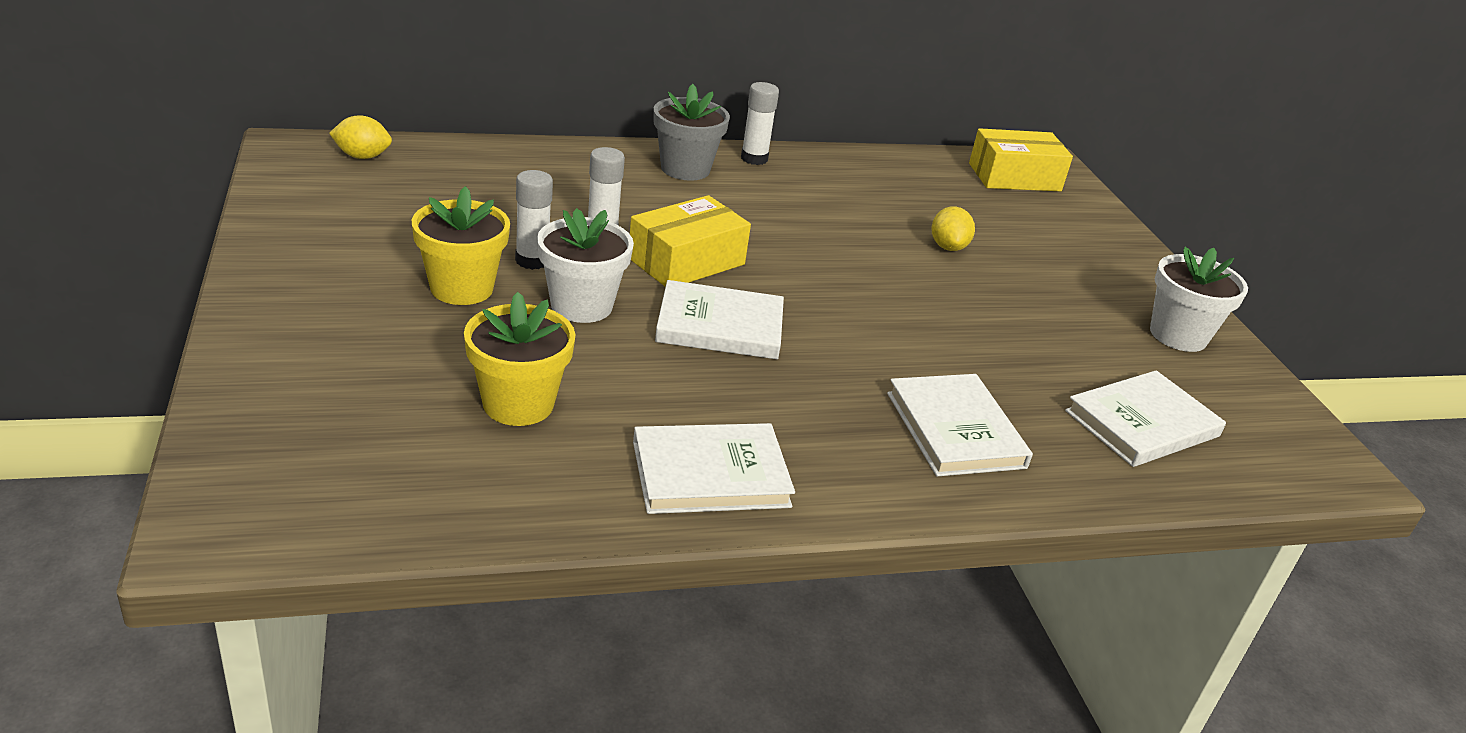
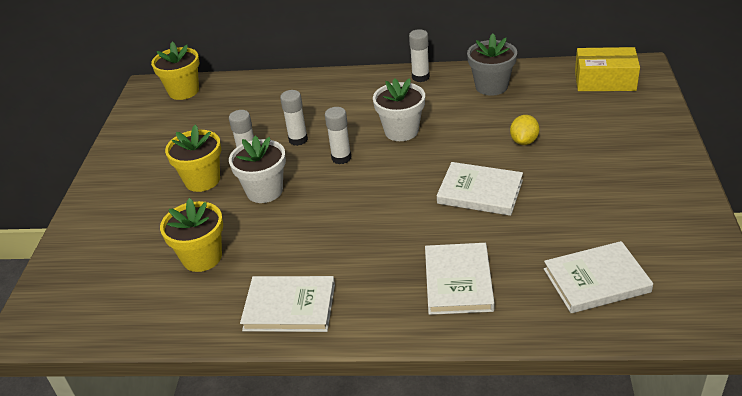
camera: 25 degrees right, 5 degrees up
yellow lemon [329,115,392,159] -> yellow flower pot [151,42,199,100]
yellow box [630,195,751,287] -> white glue stick [325,107,351,164]
grey flower pot [653,84,730,181] -> grey flower pot moved to [467,34,517,96]
white book [655,280,784,359] -> white book moved to [437,162,523,216]
white flower pot [1150,247,1248,352] -> white flower pot moved to [373,78,425,141]

